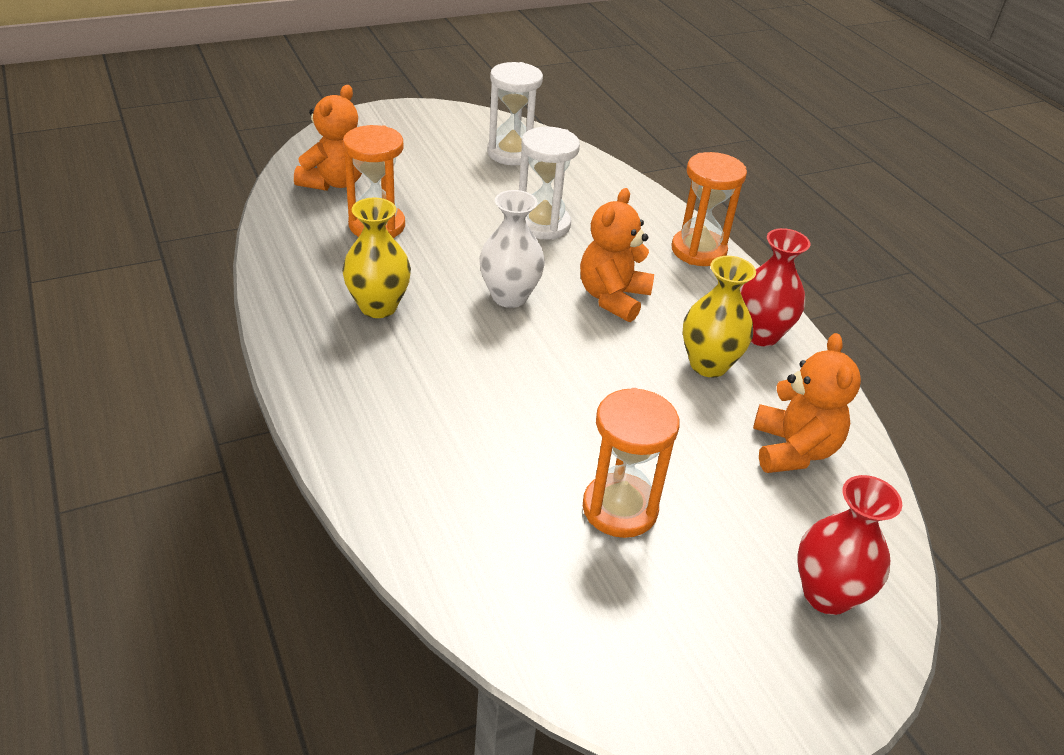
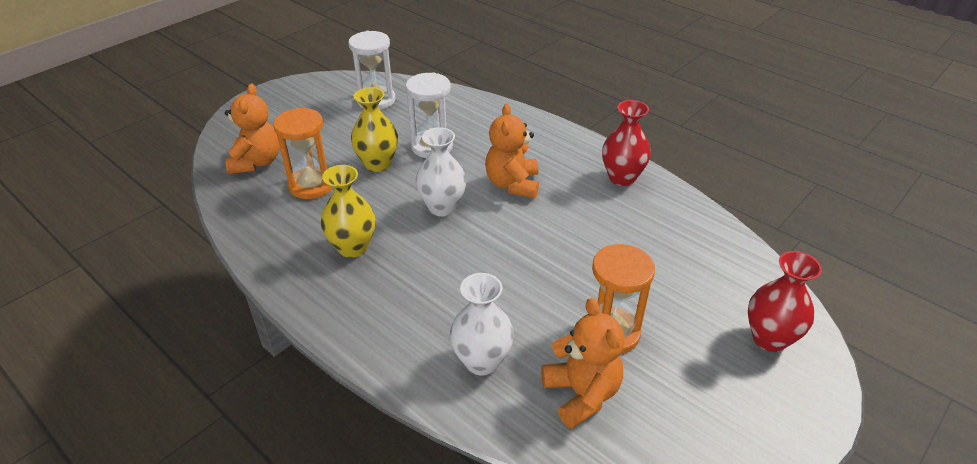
camera: 20 degrees left, 0 degrees up
orange hourglass [671,152,747,266] -> none
yellow vase [683,256,756,377] -> yellow vase moved to [351,87,398,172]
orange teddy bear [753,333,861,473] -> orange teddy bear moved to [541,298,624,429]
none -> white vase [450,273,514,376]

